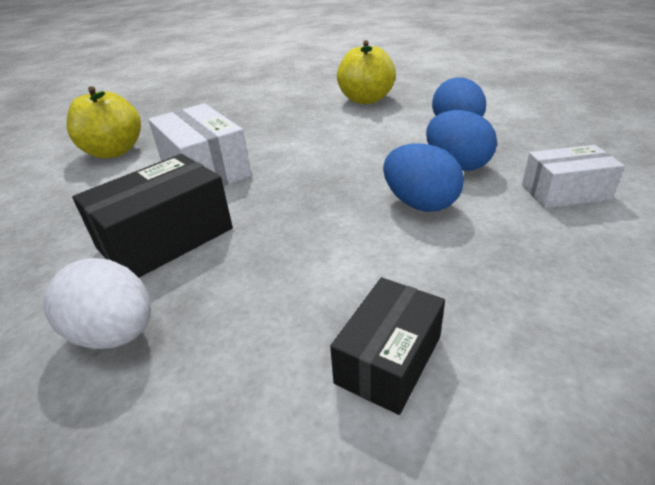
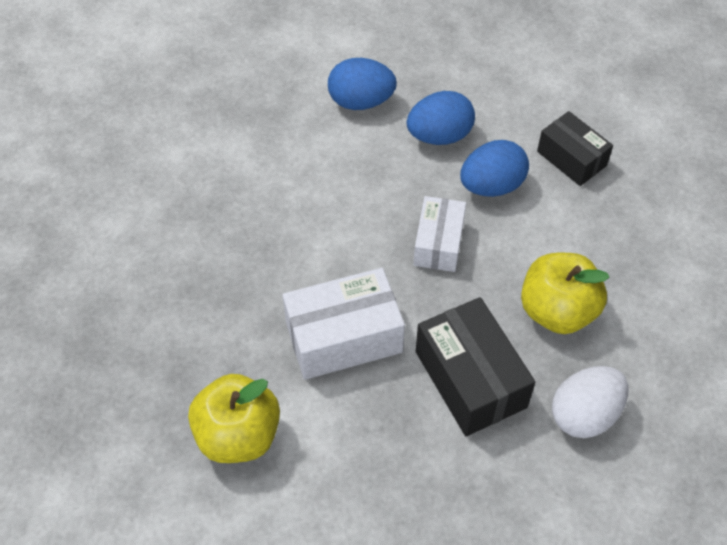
camera: 75 degrees left, 20 degrees up
black box [330,278,445,415] -> black box moved to [537,111,613,186]
yellow apple [337,40,396,104] -> yellow apple moved to [521,253,609,334]
white box [522,145,625,208] -> white box moved to [413,196,466,272]

